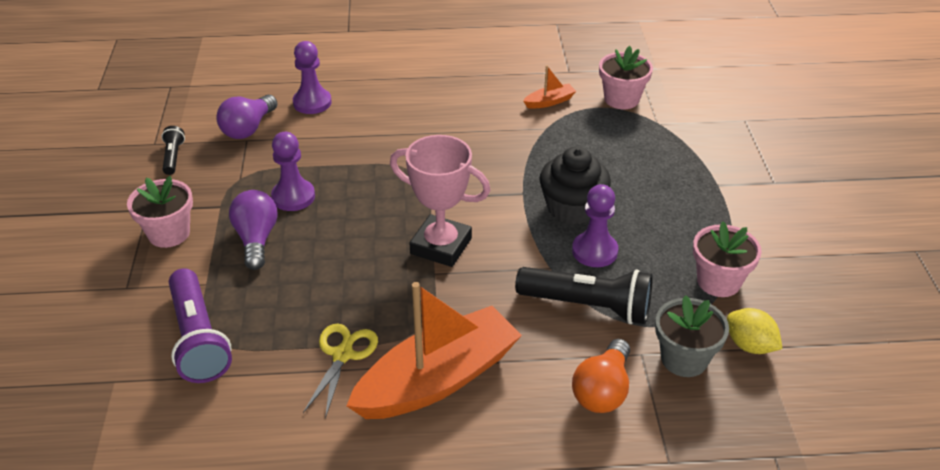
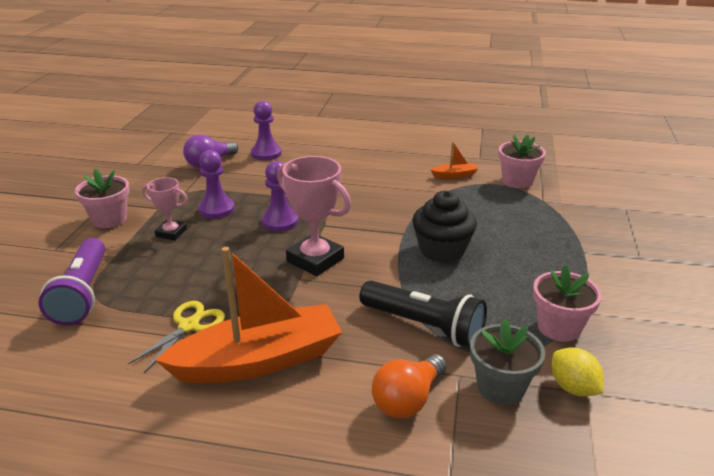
camera: 15 degrees right, 10 degrees down
black flashlight [162,126,185,175] -> none
purple light bulb [229,190,278,270] -> pink trophy [142,177,188,240]
purple pawn [572,184,618,267] -> purple pawn moved to [262,161,298,232]

